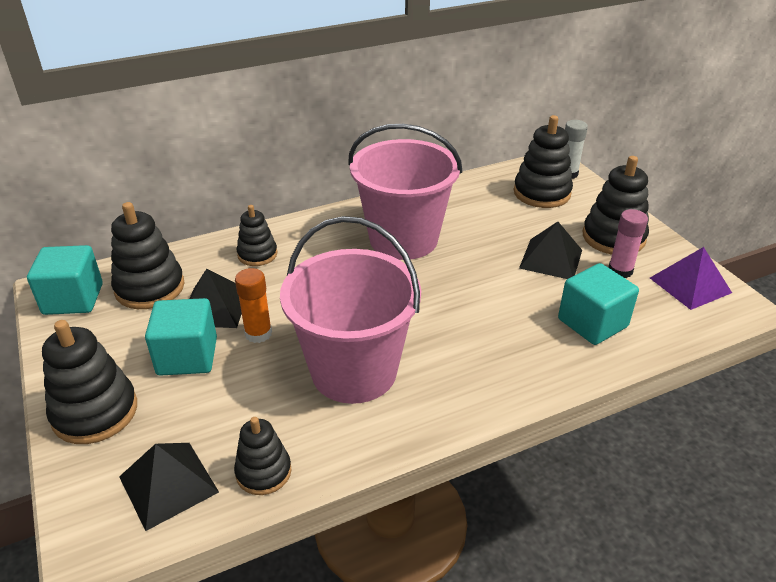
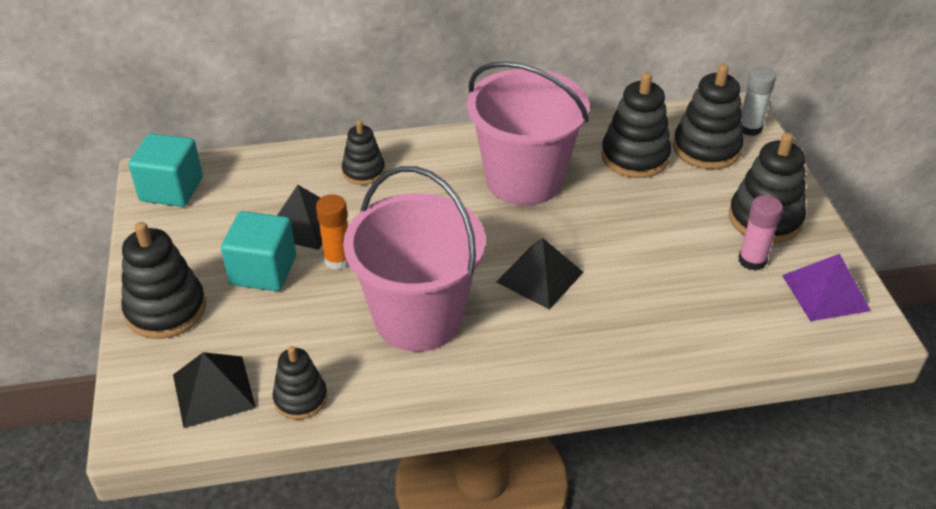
camera: 15 degrees right, 5 degrees up
black stacking toy [111,202,184,309] -> black stacking toy moved to [601,72,671,178]
black pyramid [519,222,582,279] -> black pyramid moved to [496,238,583,310]
turquoise cube [558,263,639,345] -> none

